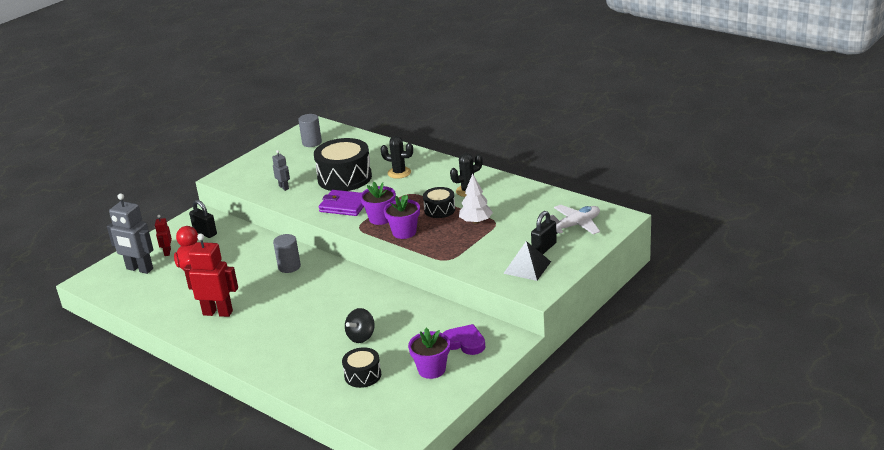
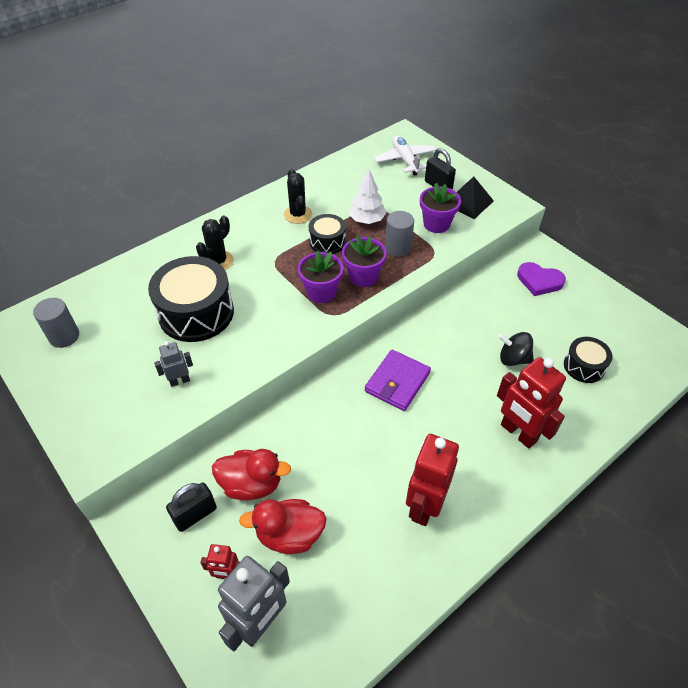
camera: 80 degrees left, 20 degrees up
grey cylinder [273,234,301,273] -> grey cylinder moved to [385,211,414,257]
purple wallet [319,190,364,216] -> purple wallet moved to [365,350,431,411]
black spinning top [345,308,375,343] -> black spinning top turned 150 degrees clockwise [498,332,534,366]
purple flower pot [408,328,450,379] -> purple flower pot moved to [420,183,461,233]
purple heart [443,324,485,355] -> purple heart turned 105 degrees counterclockwise [517,262,566,296]
none -> red duck [212,449,291,500]
none -> red robot [497,357,566,449]

